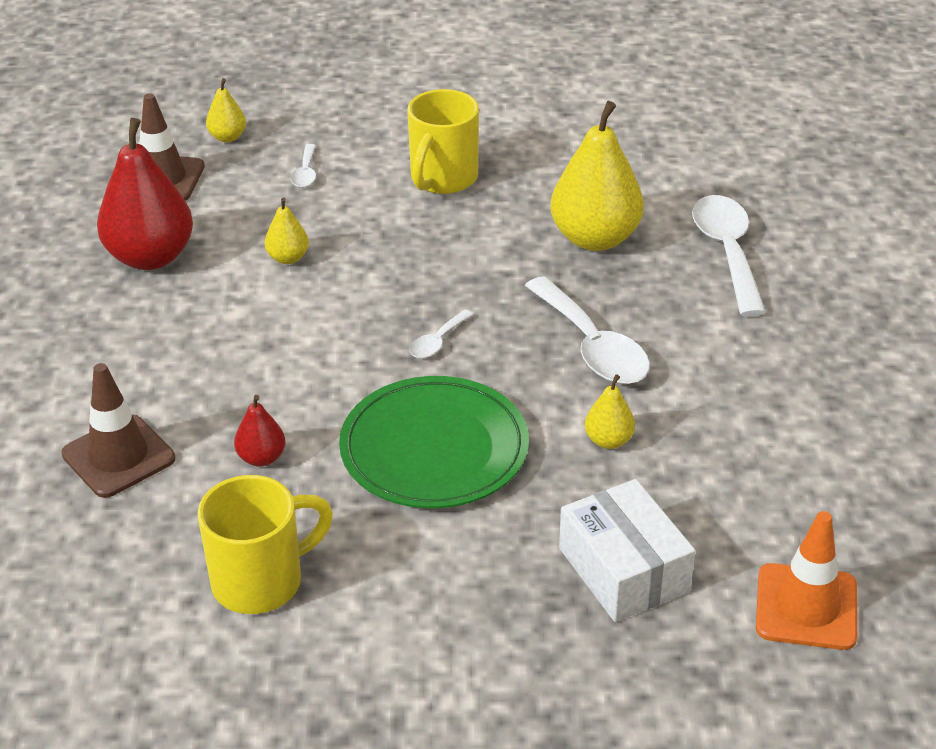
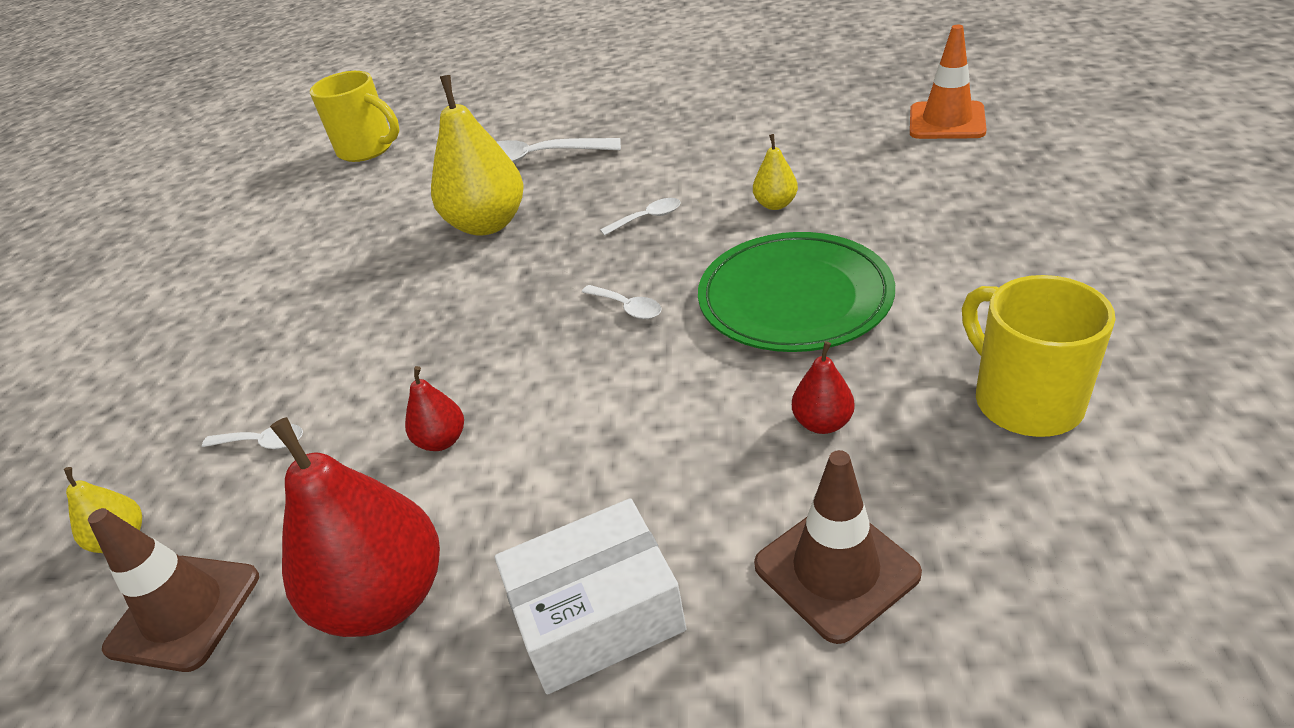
camera: 80 degrees left, 0 degrees up
yellow pear [265,198,309,264] -> red pear [405,366,464,451]
yellow mug [407,89,479,194] -> yellow mug moved to [310,71,399,162]
white spoon [525,276,650,384] -> white spoon [600,198,681,236], size x0.48
white box [559,479,695,622] -> white box moved to [495,498,687,695]

